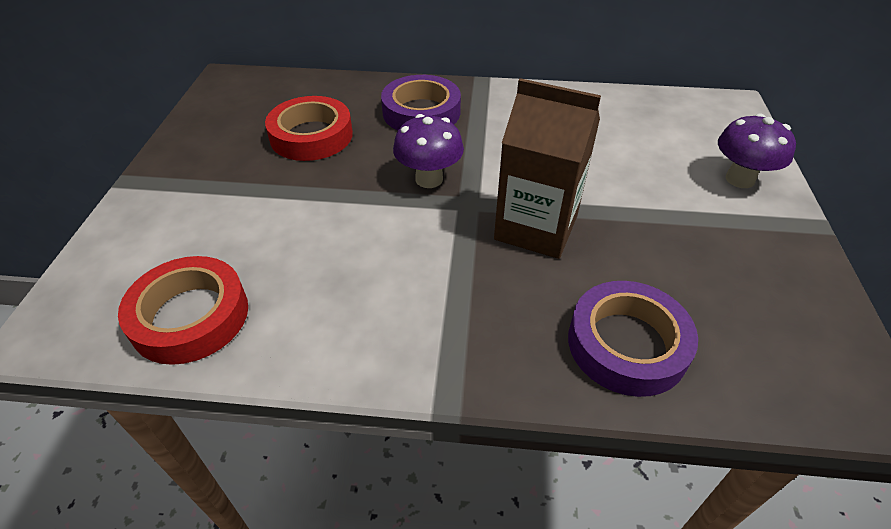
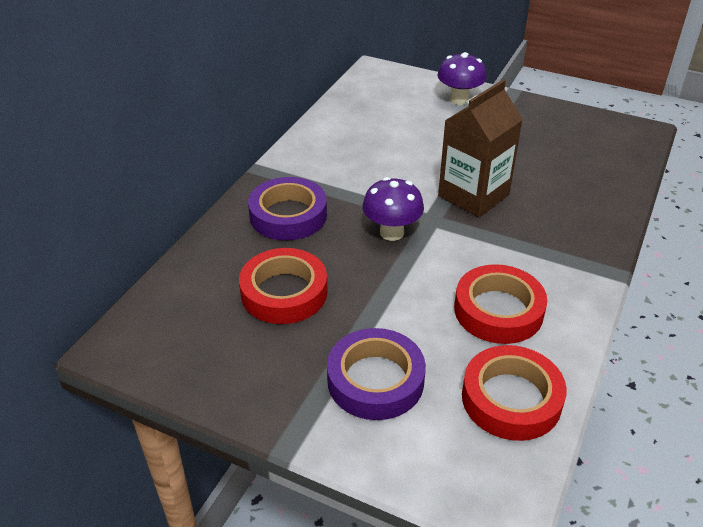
camera: 70 degrees left, 5 degrees down
purple tape [568,281,698,397] -> purple tape moved to [327,328,426,420]
none -> red tape [454,264,547,344]

